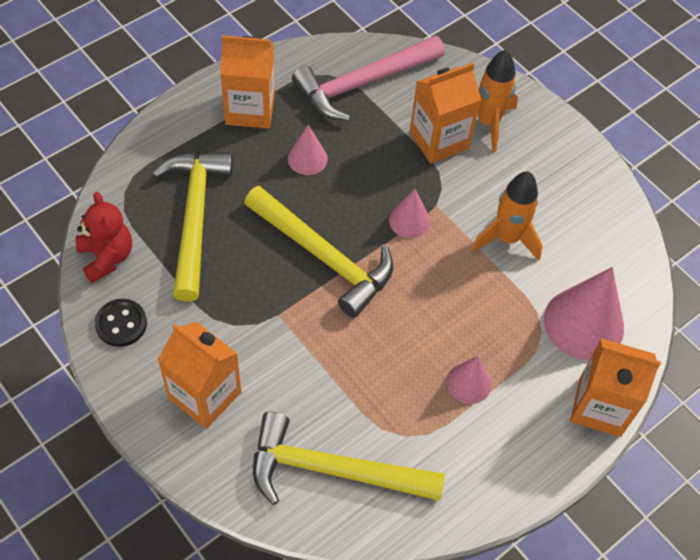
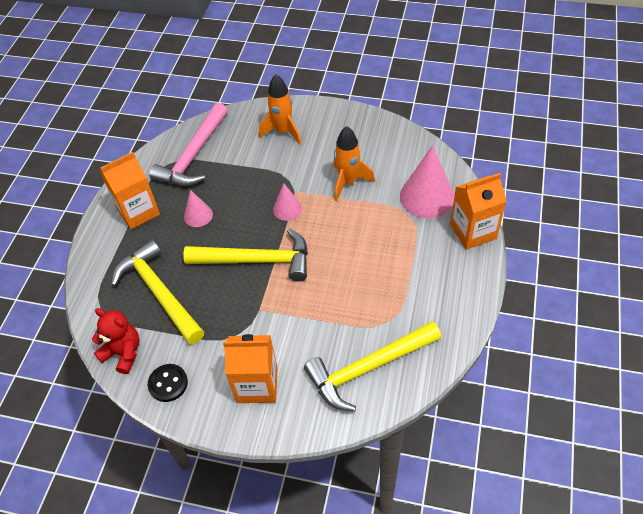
camera: 30 degrees left, 5 degrees down
orange carton [410,63,481,164] -> none
pink cone [447,356,492,404] -> none

